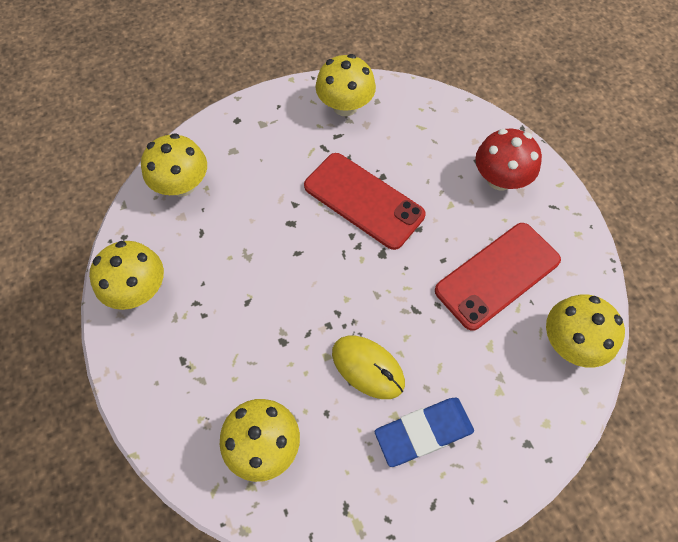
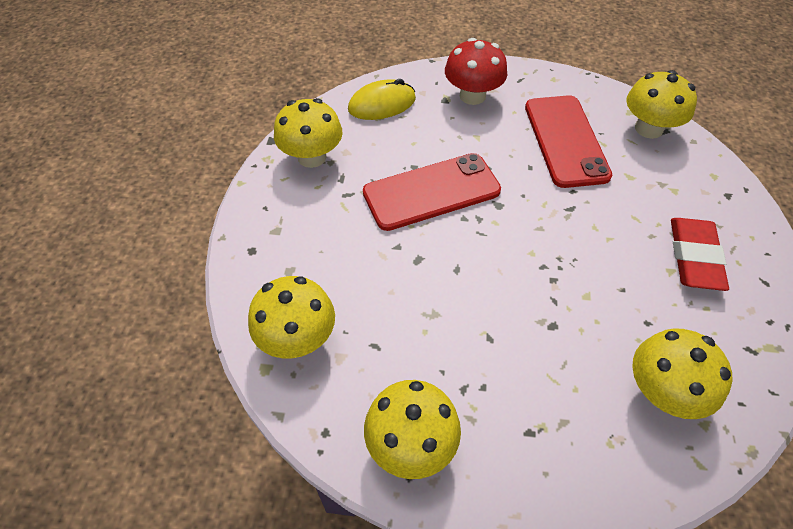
camera: 60 degrees left, 10 degrees down
yellow mouse [332,336,405,399] -> yellow mouse moved to [348,79,416,120]
blue eraser [375,398,474,467] -> red eraser [671,218,729,291]

